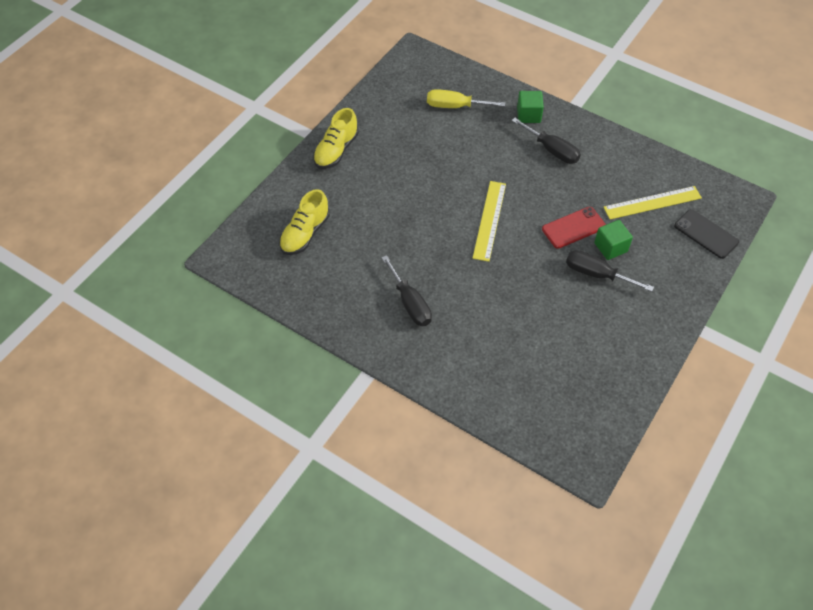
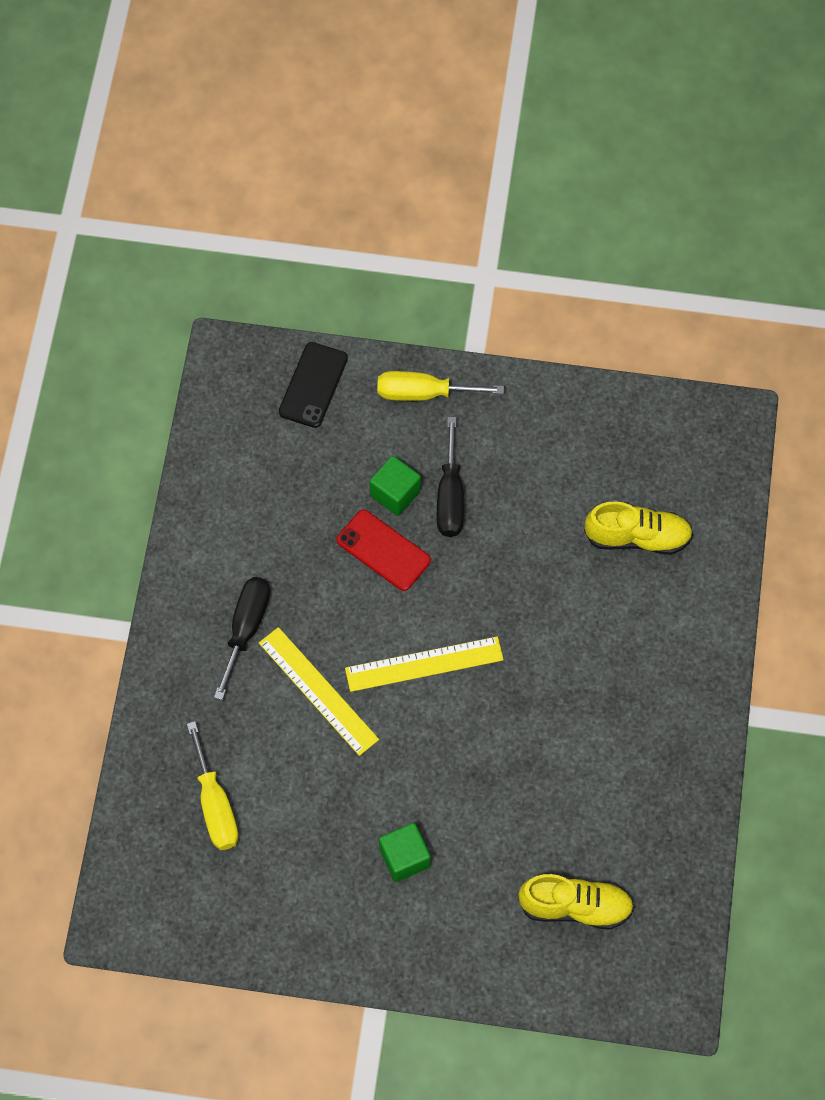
camera: 115 degrees left, 10 degrees up
yellow shoe [313,108,359,169] -> yellow shoe moved to [584,501,693,555]
black screwdriver [381,255,432,326] -> none
green cube [517,91,544,123] -> green cube moved to [379,823,431,882]
yellow ruler [603,186,702,219] -> yellow ruler moved to [259,627,379,756]
none -> yellow screwdriver [377,371,504,401]

